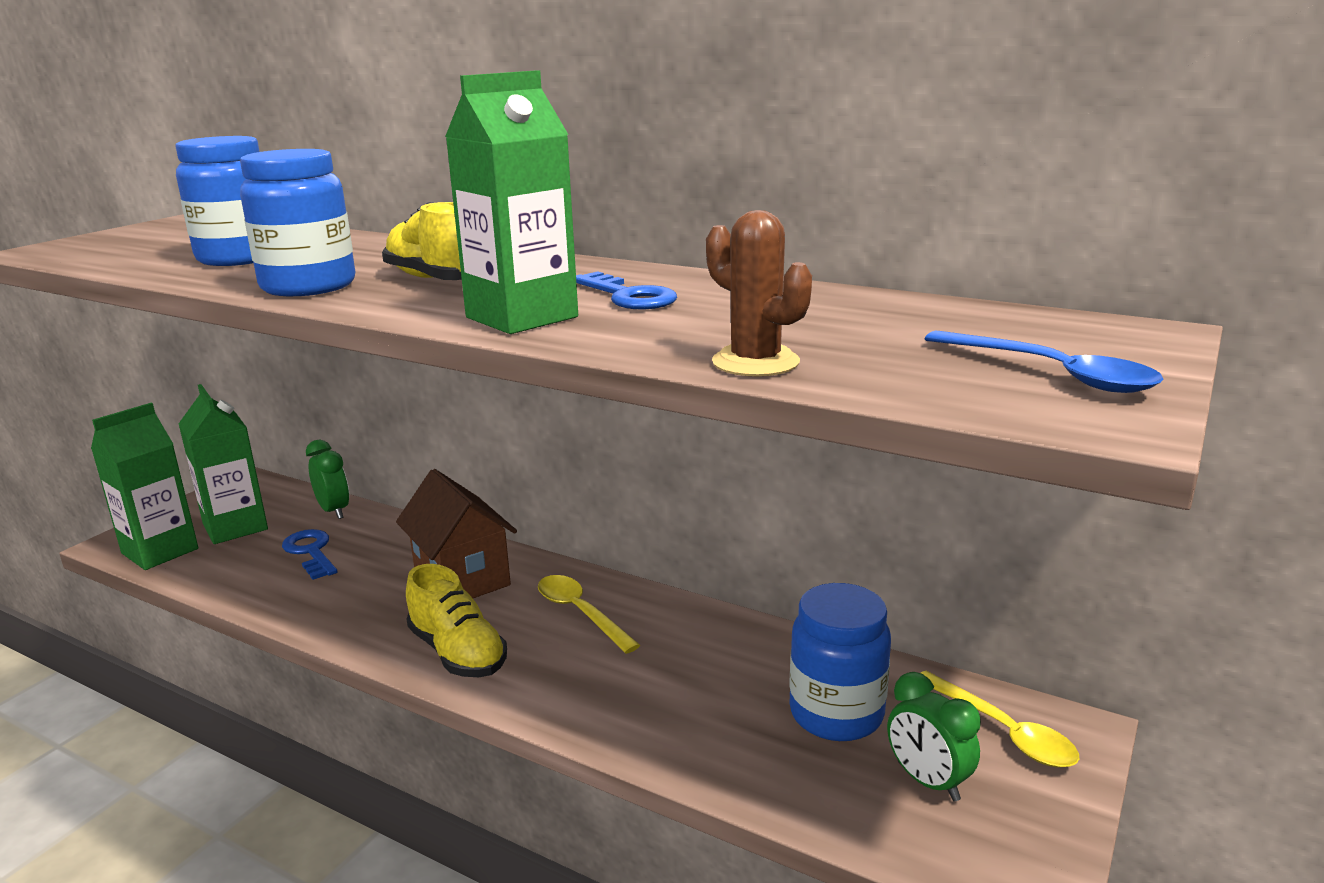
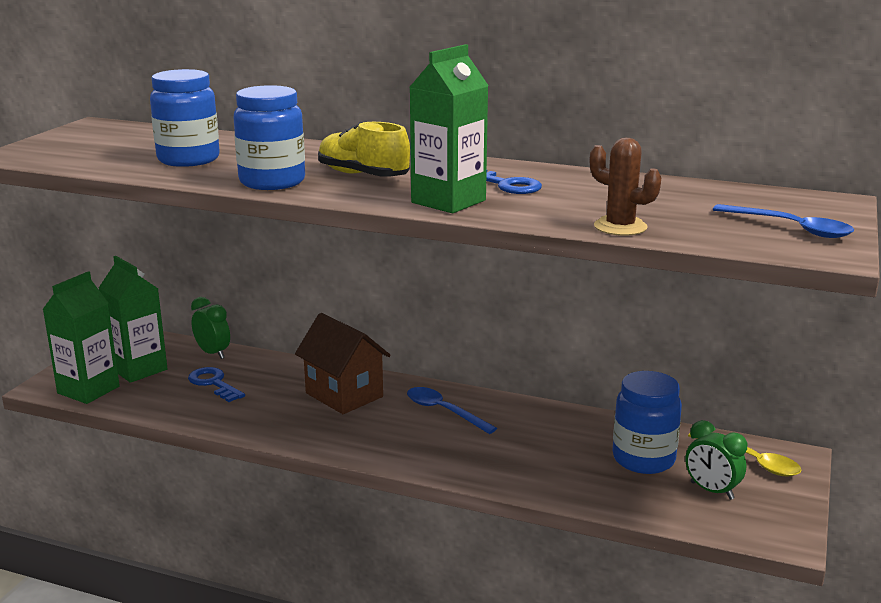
camera: 10 degrees left, 0 degrees up
yellow shoe [406,564,507,677] -> none
yellow spoon [538,575,640,654] -> blue spoon [407,387,497,434]

